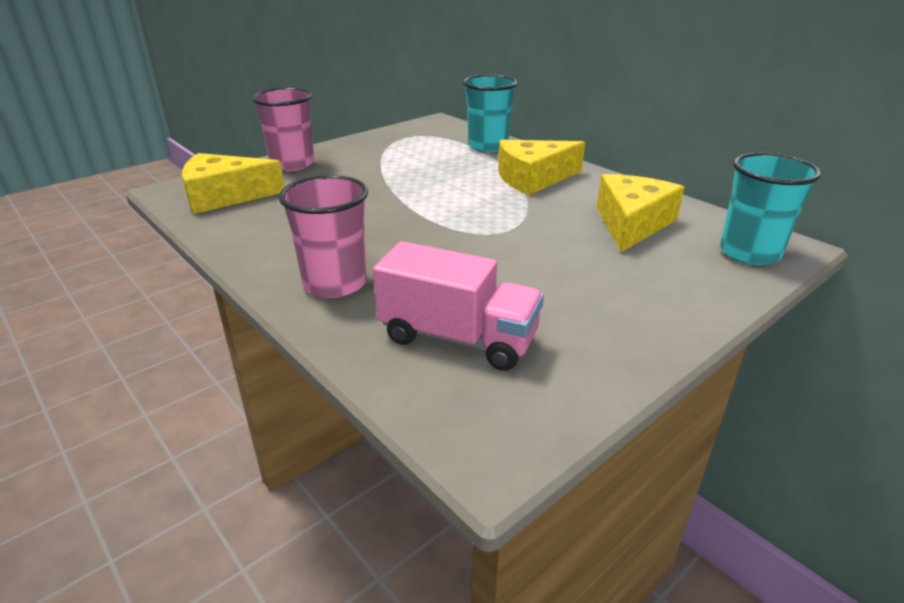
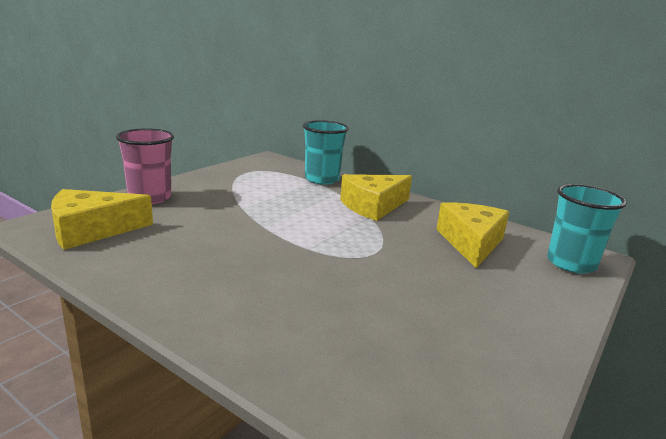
camera: 15 degrees left, 10 degrees down
pink cup [279,175,368,298] -> none
pink truck [373,241,544,371] -> none

